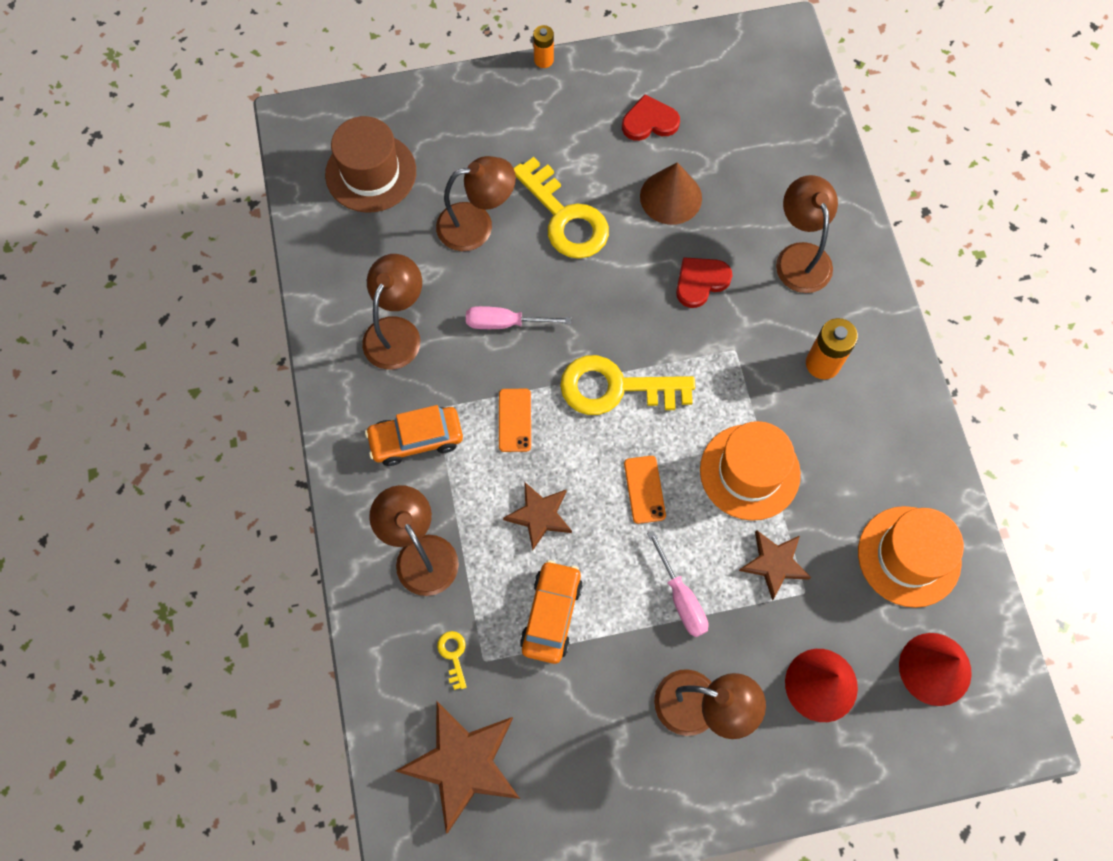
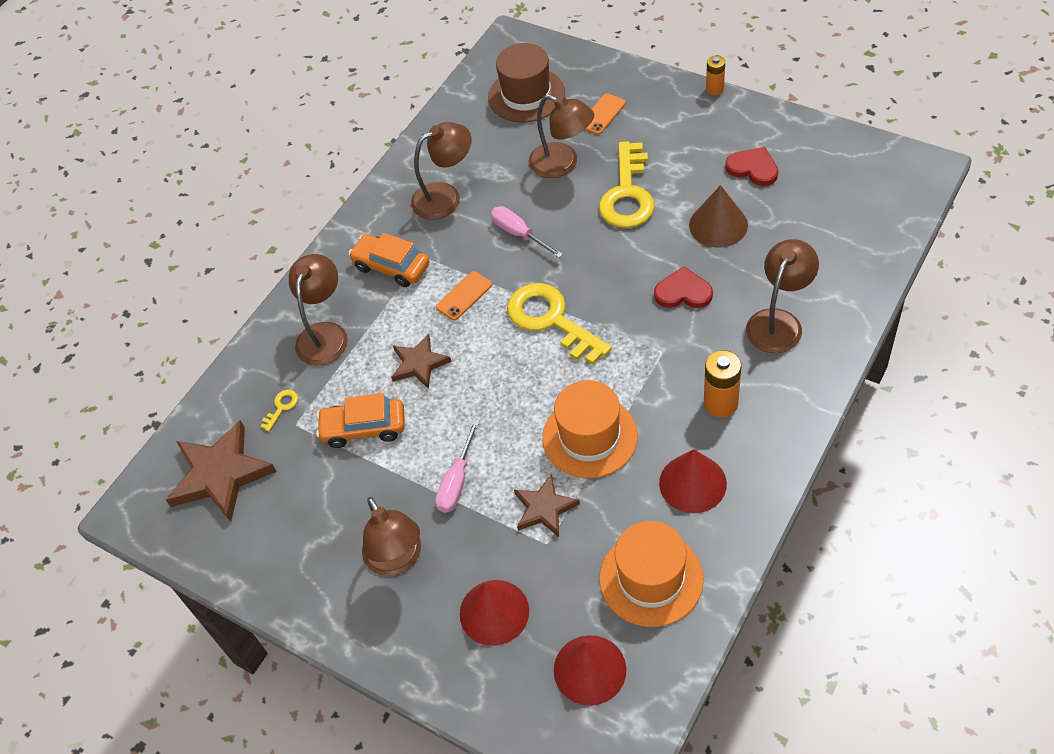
camera: 50 degrees right, 15 degrees down
orange car [520,560,583,664] -> orange car turned 150 degrees counterclockwise [316,393,405,448]
orange phone [624,456,666,524] -> orange phone moved to [585,93,626,135]
none -> red cone [659,449,727,513]

